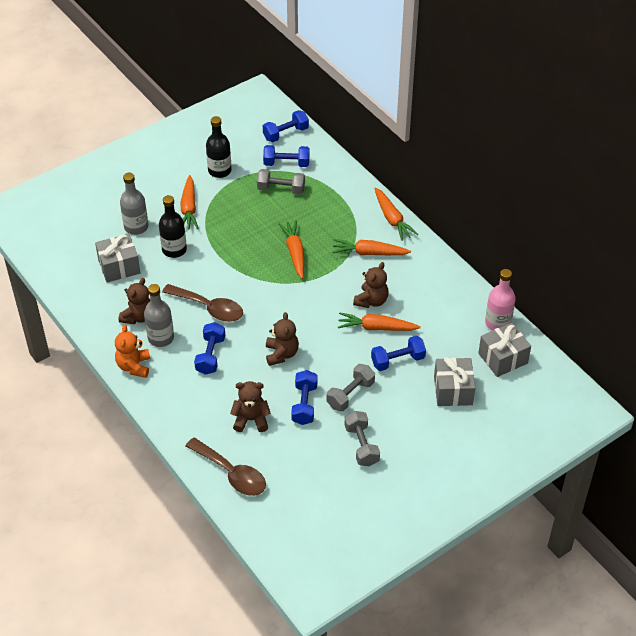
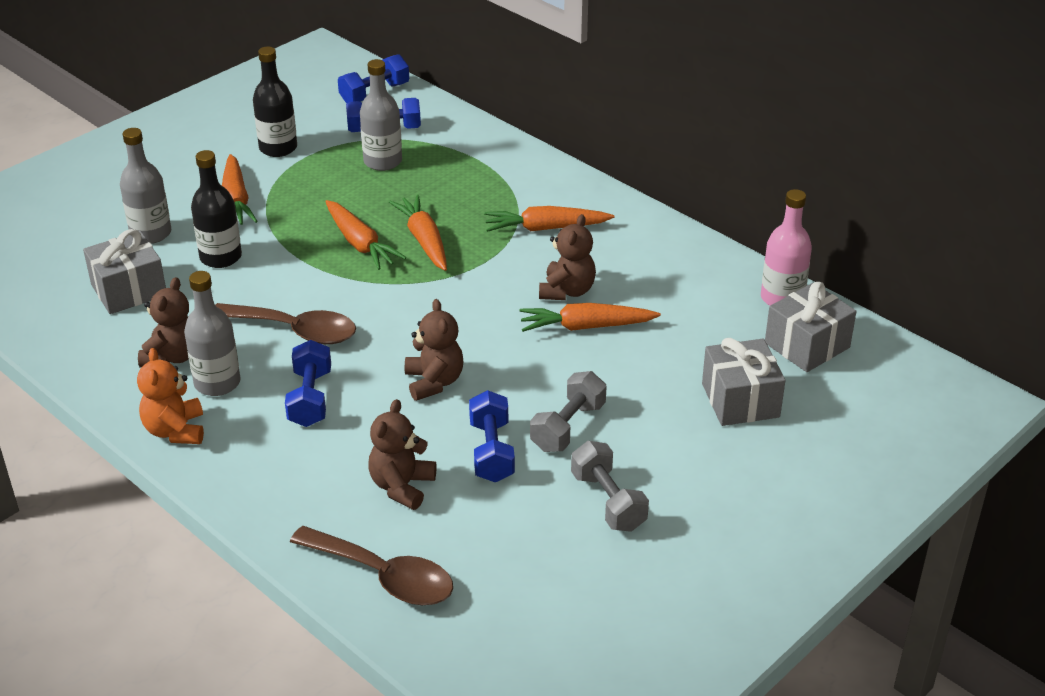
camera: 10 degrees left, 10 degrees down
brown teddy bear [230,381,271,432] -> brown teddy bear turned 60 degrees counterclockwise [369,399,436,510]
grey dumbbell [257,169,305,194] -> grey bottle [360,59,402,171]
blue dumbbell [371,336,426,371] -> none
orange carrot [374,188,418,241] -> orange carrot moved to [325,200,406,270]

